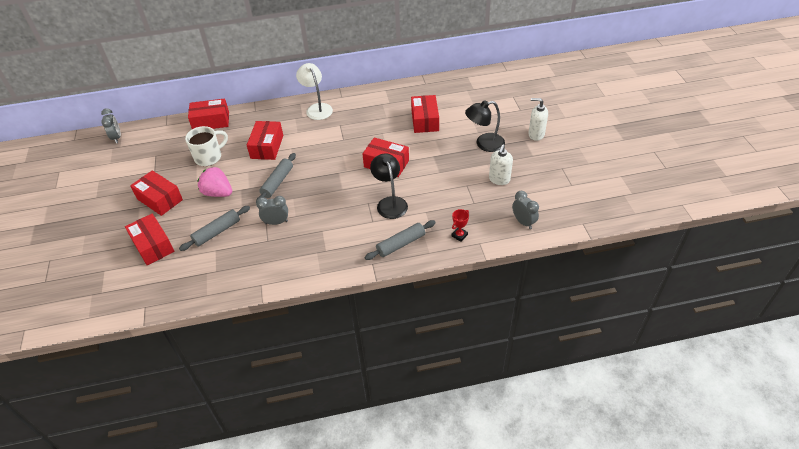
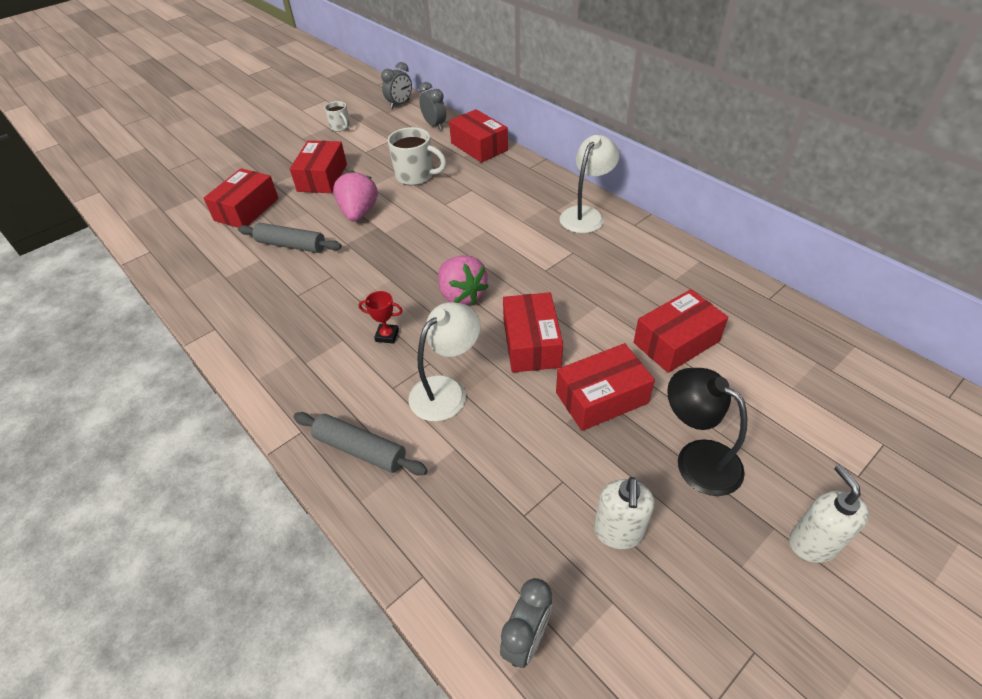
camera: 60 degrees right, 0 degrees up
red box [247,121,283,160] -> red box moved to [556,343,655,431]
grey rolling pin [256,153,296,202] -> none
grey clock [256,196,288,225] -> grey clock moved to [419,82,446,130]
black lamp [370,153,408,219] -> white lamp [408,302,481,422]
red trophy [451,209,469,242] -> red trophy moved to [359,291,403,344]
white soap dispenser [489,144,513,185] -> white soap dispenser turned 75 degrees counterclockwise [594,477,654,549]
none -> white mug [324,101,350,132]
none -> pink strawberry [438,255,489,305]

